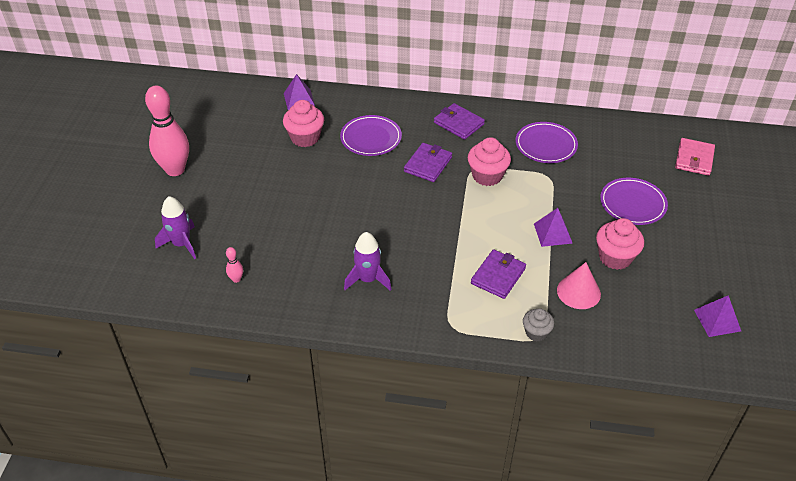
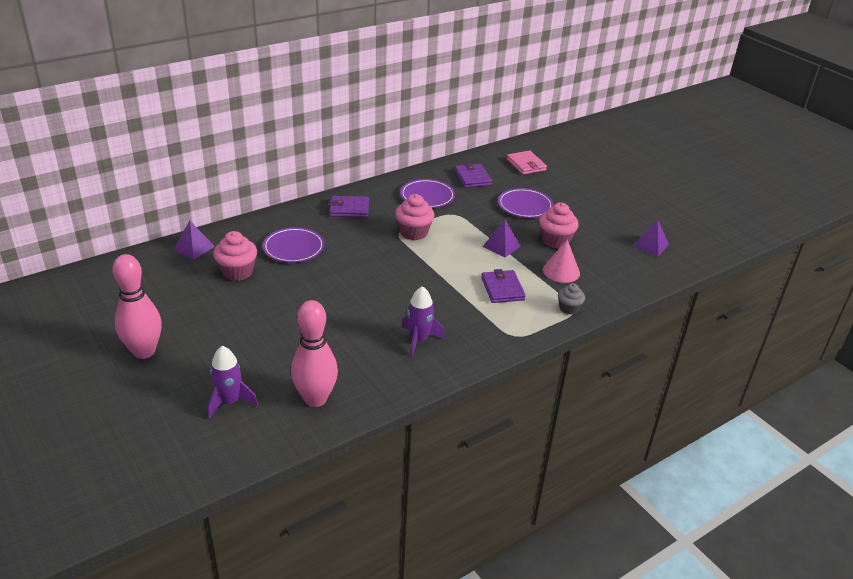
camera: 45 degrees left, 10 degrees down
pink bowling pin [226,247,243,283] -> pink bowling pin [291,300,338,407], size x2.50
purple wallet [404,143,452,182] -> purple wallet moved to [455,163,492,188]

